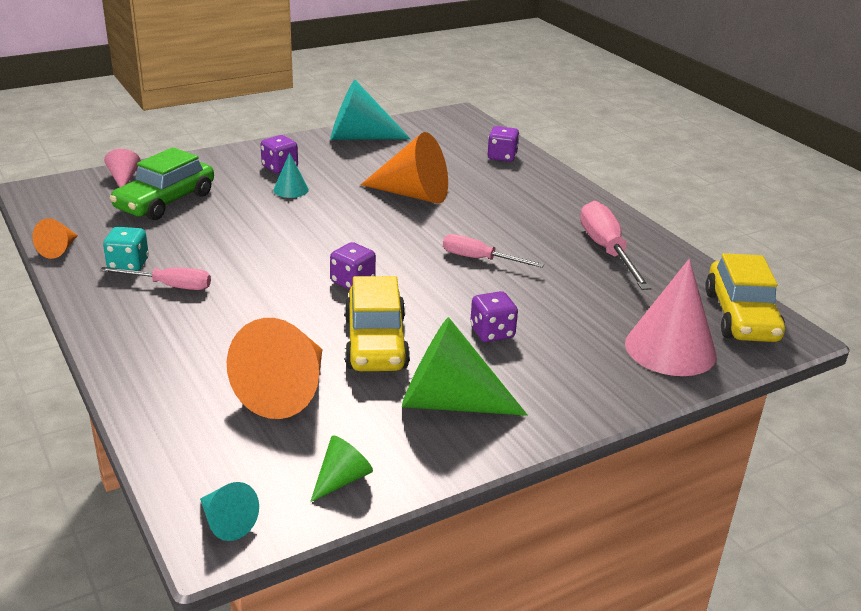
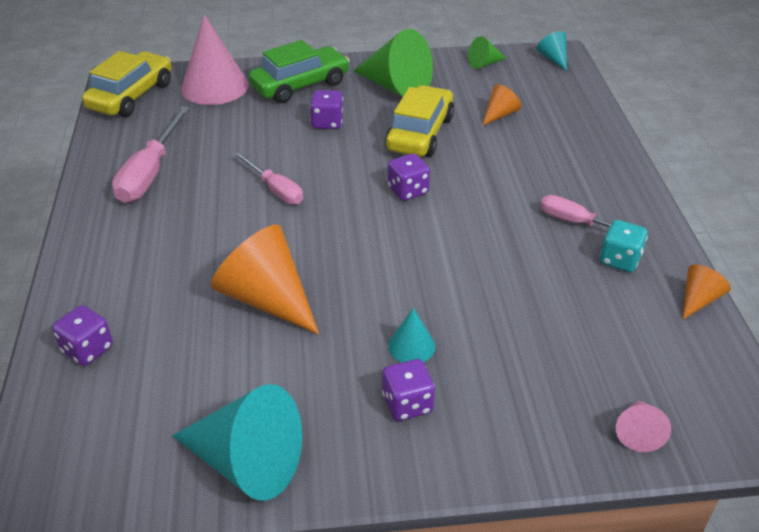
camera: 155 degrees left, 10 degrees up
green car [110,147,214,220] -> green car moved to [249,40,350,103]
orange cone [227,318,322,419] -> orange cone [482,84,521,126], size x0.49

